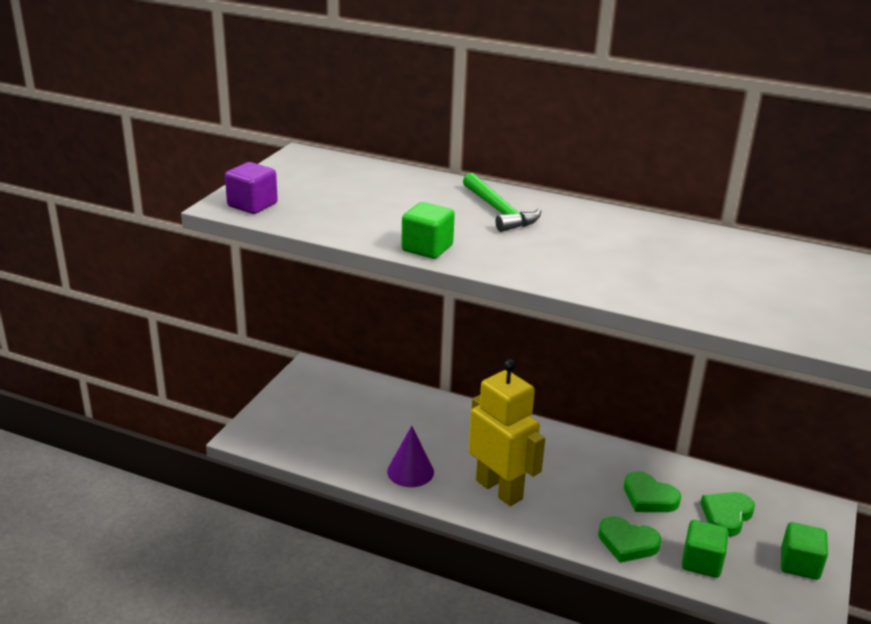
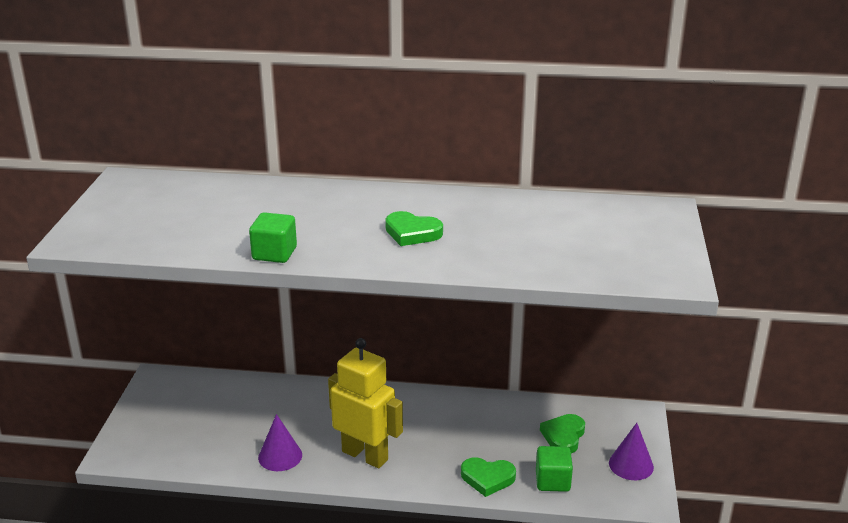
camera: 15 degrees left, 0 degrees up
purple cube [225,162,278,214] -> none
green hammer [463,173,541,232] -> none
green heart [624,471,681,512] -> green heart moved to [385,211,443,246]
green cube [781,522,828,580] -> purple cone [609,423,654,480]

